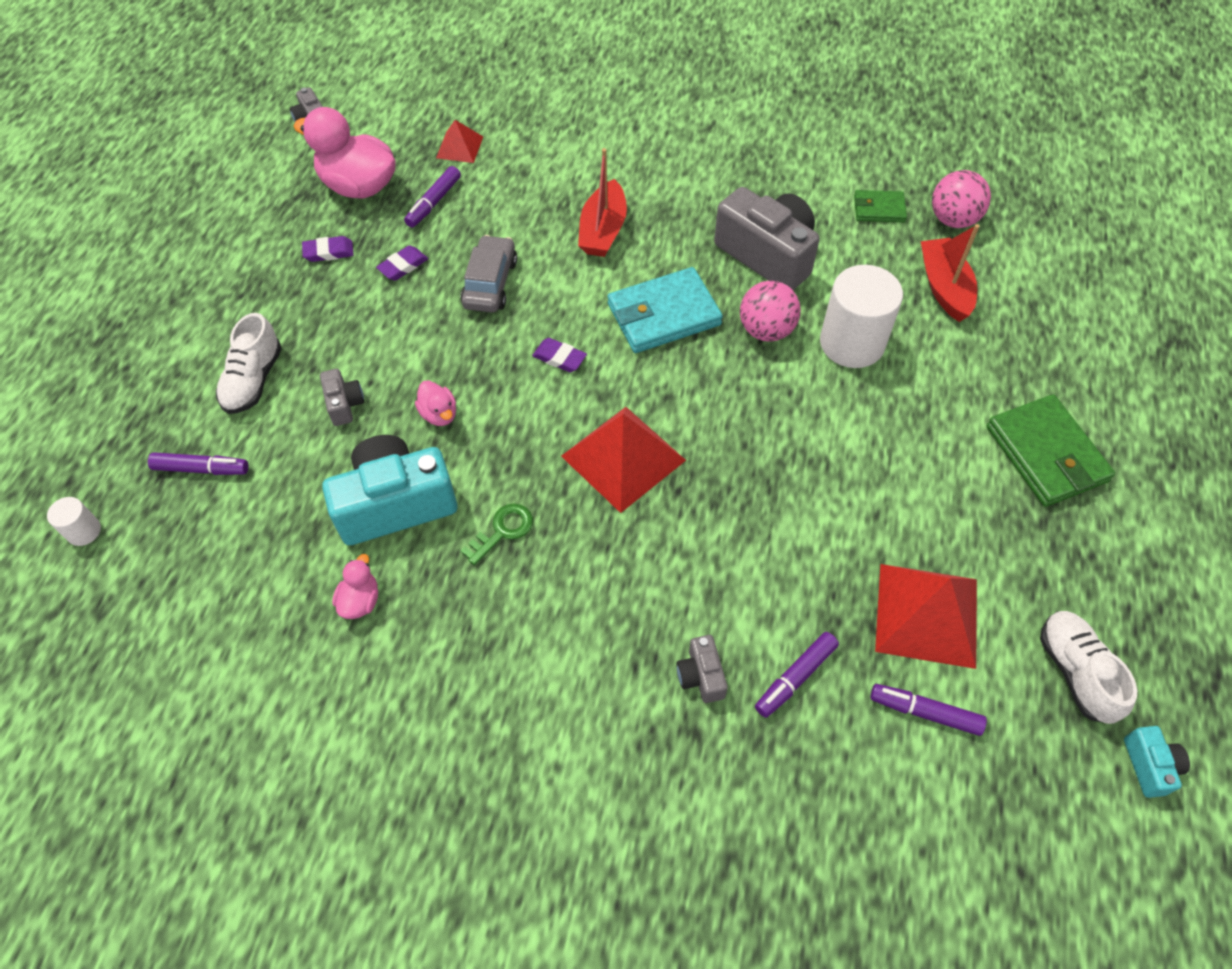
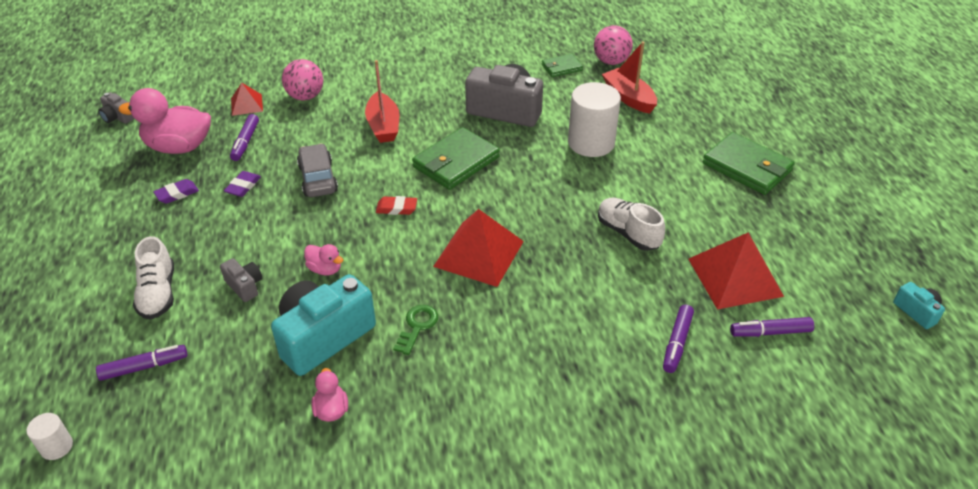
camera: 25 degrees left, 15 degrees down
purple eraser [532,338,587,372] -> red eraser [376,196,417,215]
turquoise wallet [608,267,723,353] -> green wallet [412,127,500,190]
grey camera [676,635,728,703] -> none
pink ball [740,281,801,342] -> pink ball moved to [282,59,323,100]
white shoe [1040,611,1137,724] -> white shoe moved to [598,198,665,251]

